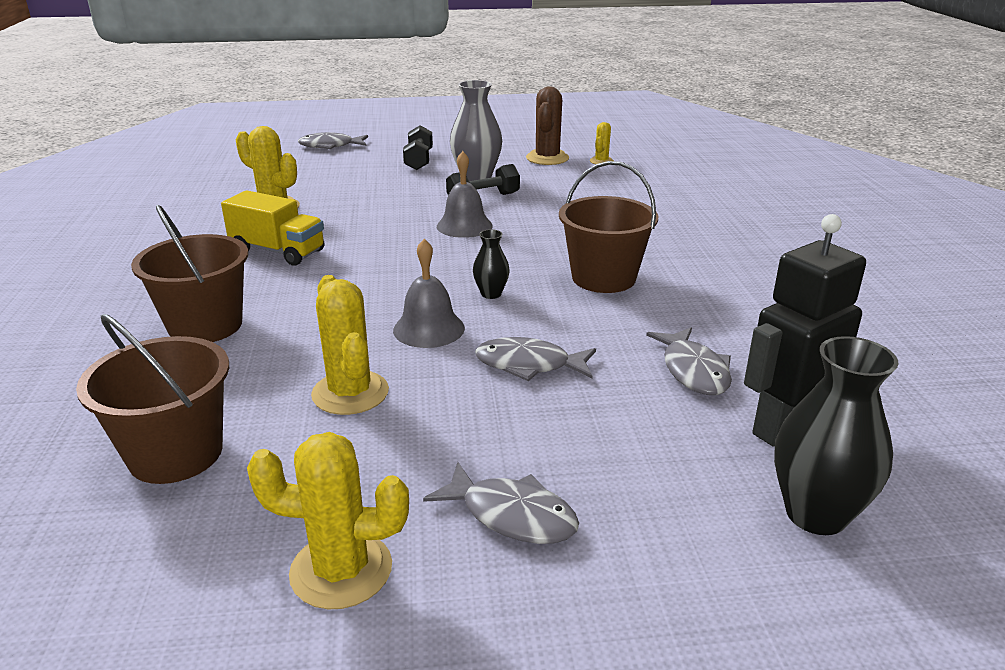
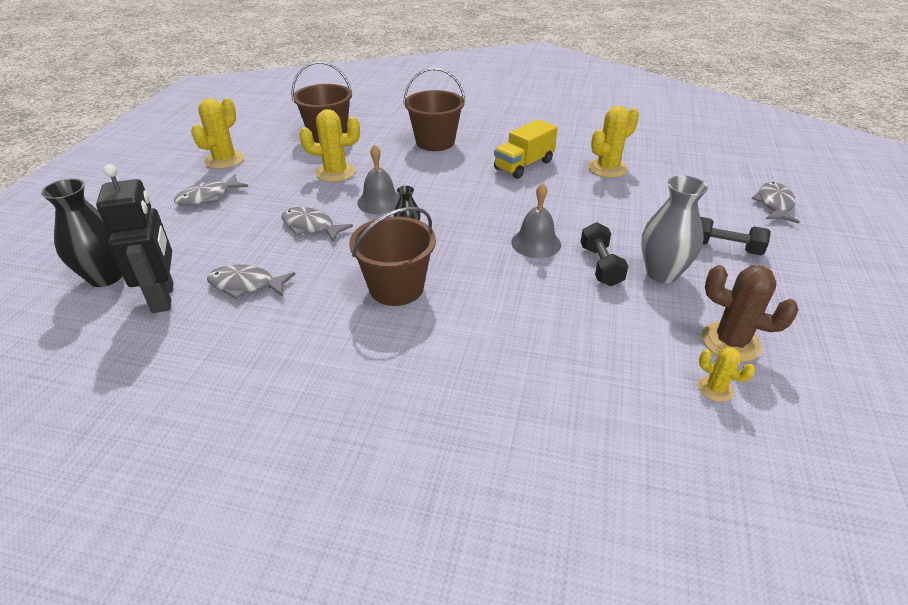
camera: 110 degrees right, 10 degrees up
grey fish [475,337,596,381] -> grey fish turned 90 degrees counterclockwise [282,207,353,242]

